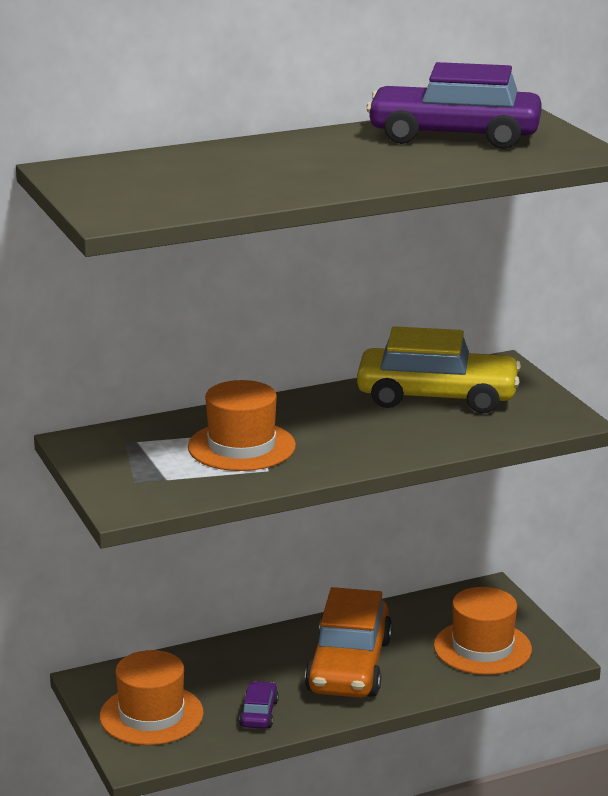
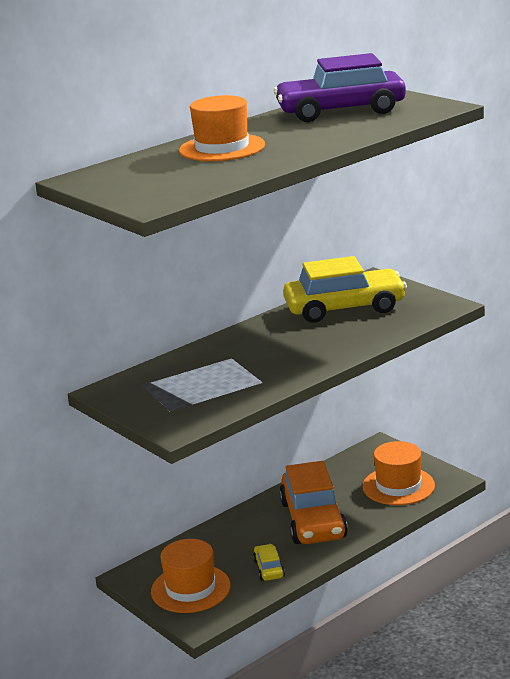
camera: 15 degrees left, 0 degrees up
orange hat [188,380,296,471] -> orange hat moved to [179,95,265,161]
purple car [239,681,279,729] -> yellow car [253,544,285,581]

